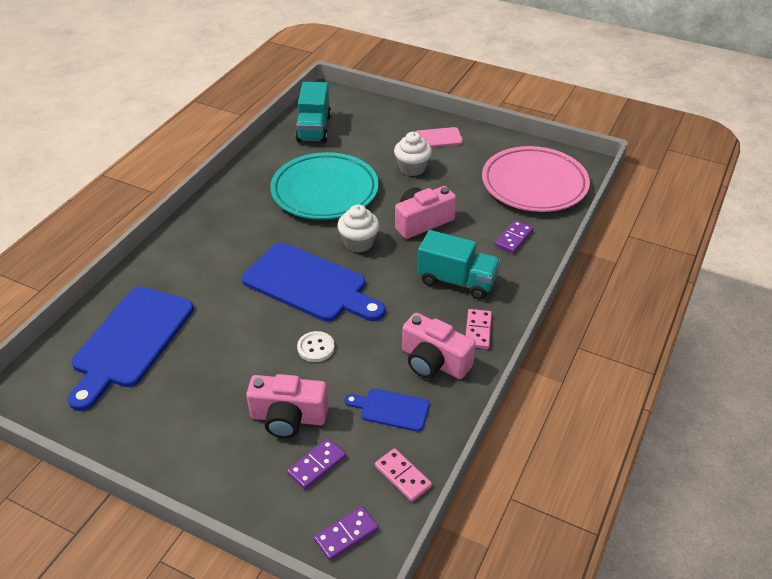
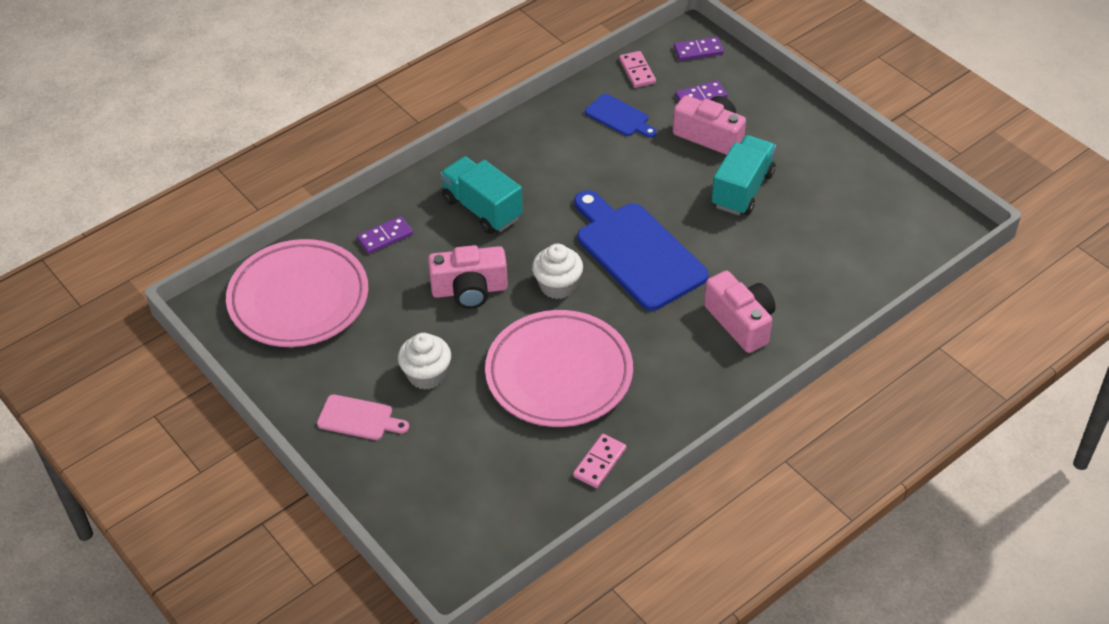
camera: 155 degrees left, 5 degrees up
blue cutting board [68,286,194,411] -> none
turquoise plate [270,152,379,220] -> pink plate [485,310,633,427]
turquoise truck [295,82,331,143] -> turquoise truck moved to [712,135,776,215]
white button [297,331,335,362] -> none
pink camera [402,313,476,379] -> pink camera moved to [704,271,775,353]
pink domino [466,309,492,349] -> pink domino moved to [573,434,626,488]

